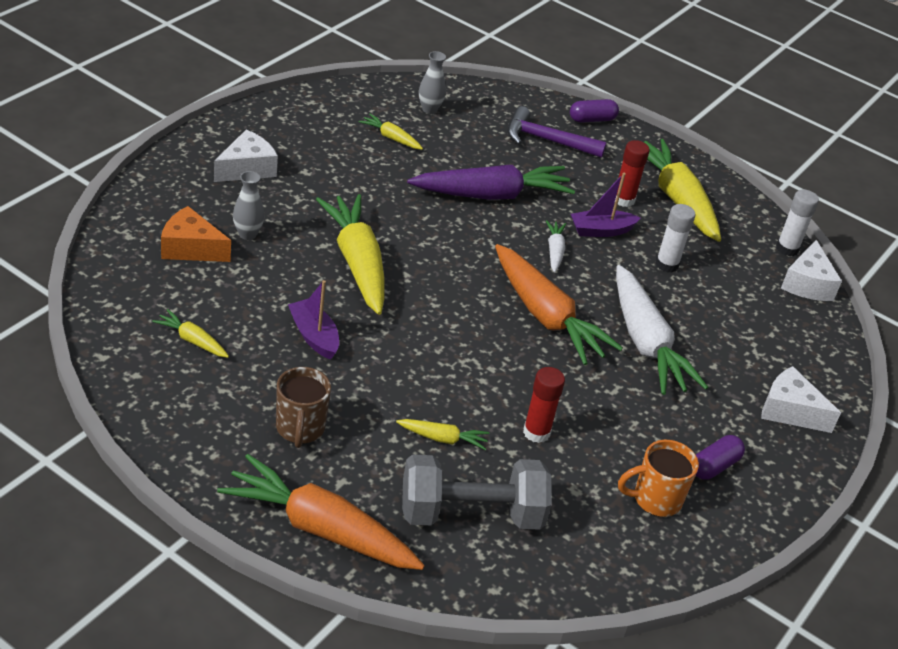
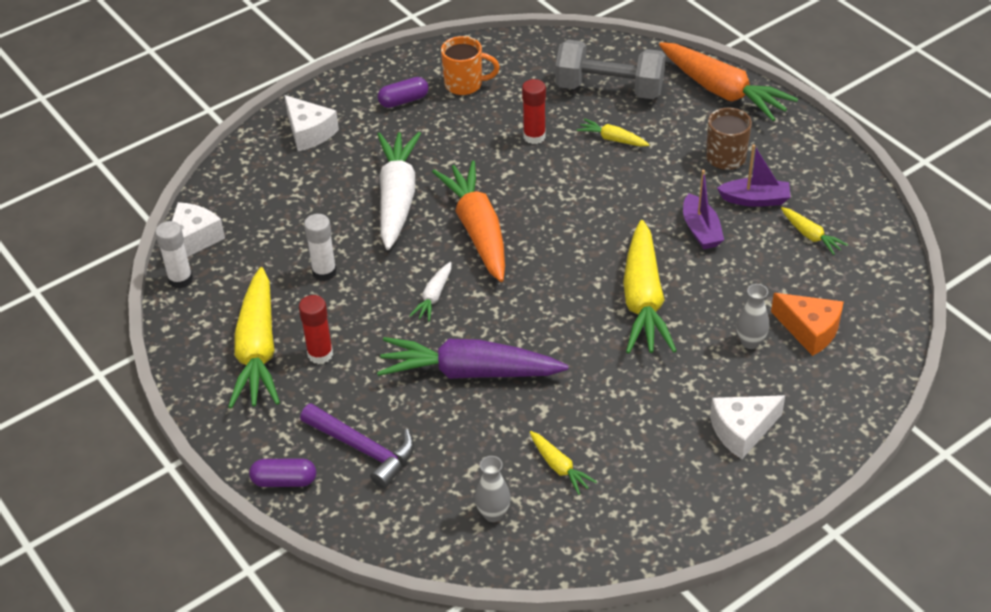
camera: 155 degrees left, 5 degrees up
purple boat [571,173,640,237] -> purple boat moved to [717,144,791,207]

